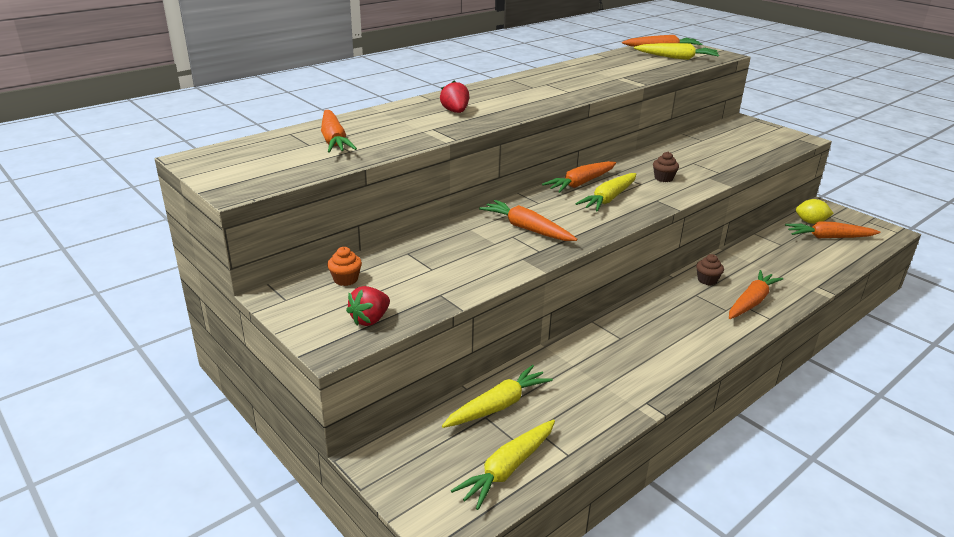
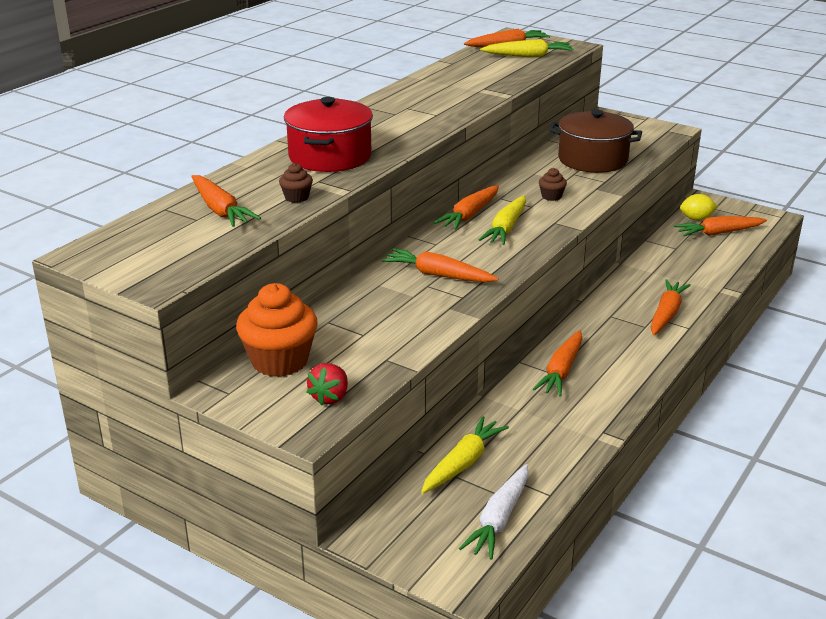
camera: 15 degrees left, 0 degrees up
orange cupcake [327,247,362,286] -> orange cupcake [236,283,318,377], size x2.18
red strawberry [440,81,469,113] -> red pot [284,97,373,172]
yellow carrot [451,419,555,510] -> white carrot [459,464,529,560]
brown cupcake [696,254,724,285] -> brown cupcake moved to [279,163,313,203]
none -> orange carrot [533,330,583,396]
none -> brown pot [549,110,642,173]

